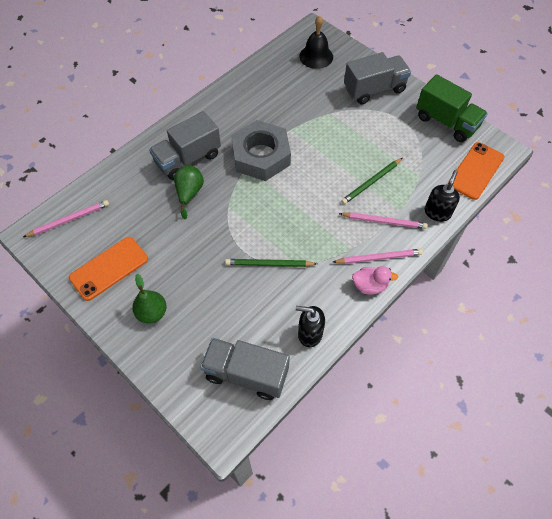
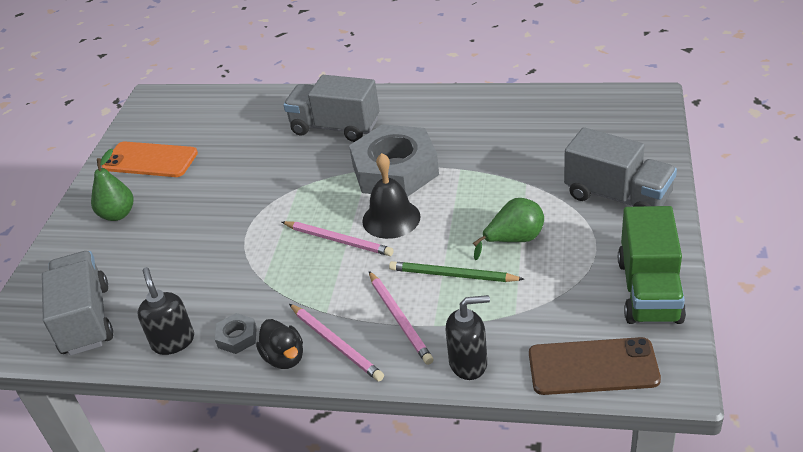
camera: 60 degrees right, 20 degrees down
pink pencil [23,200,109,237] -> pink pencil moved to [282,221,394,256]
green pear [174,165,204,219] -> green pear moved to [473,198,544,260]
green pencil [225,259,317,267] -> none
black bell [299,15,333,69] -> black bell moved to [362,153,421,239]
pink duck [352,266,398,295] -> black duck [256,319,303,369]
orange phone [448,142,504,200] -> brown phone [529,337,661,395]
none -> grey nut [215,313,257,354]

